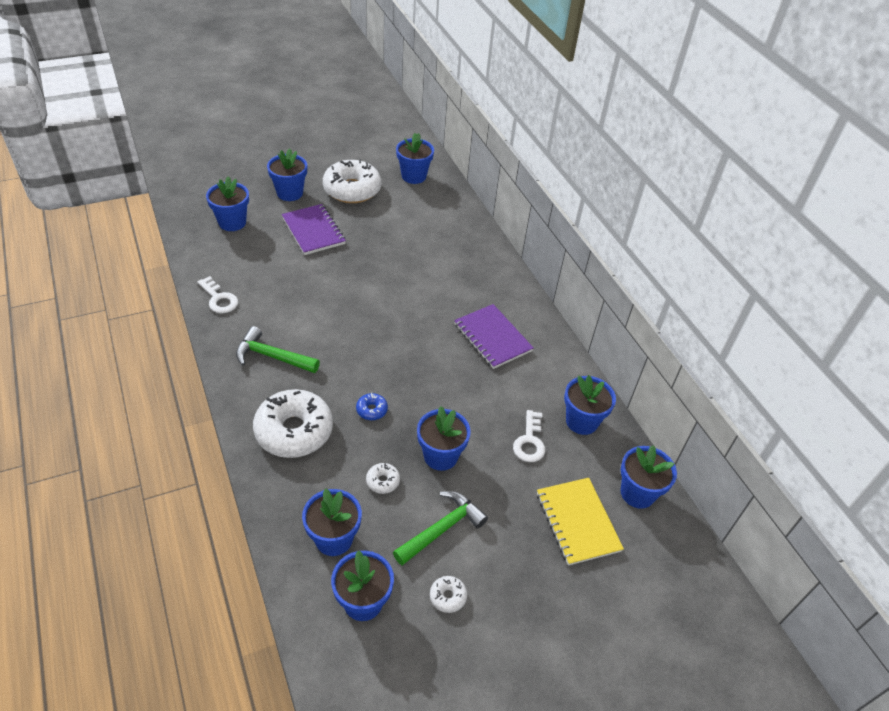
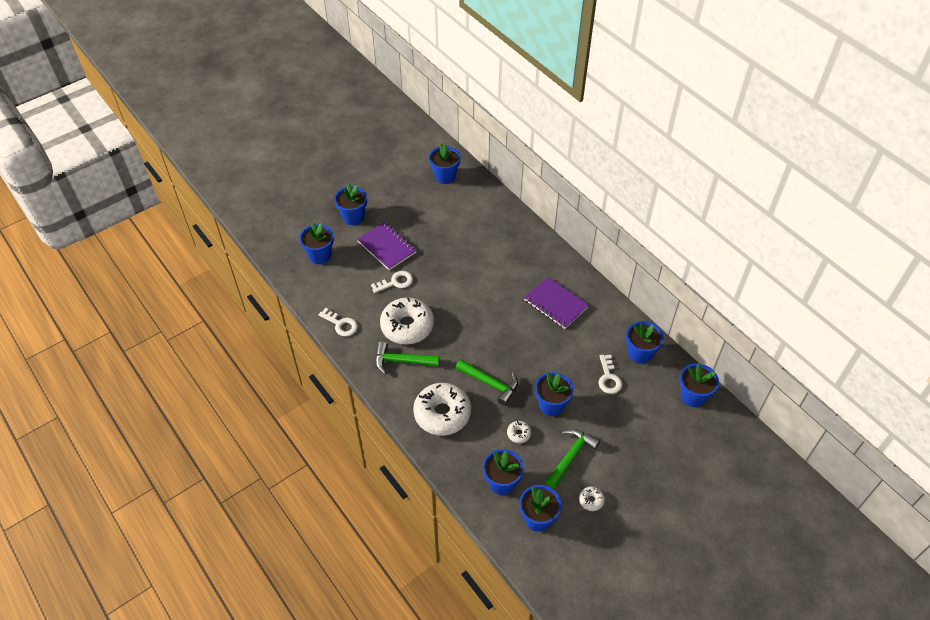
camera: 10 degrees left, 5 degrees up
white donut [323,159,381,203] -> white donut moved to [380,297,434,344]
blue donut [356,393,388,420] -> green hammer [456,359,518,406]
yellow notebook [537,478,624,566] -> none
none -> white key [371,271,413,293]

